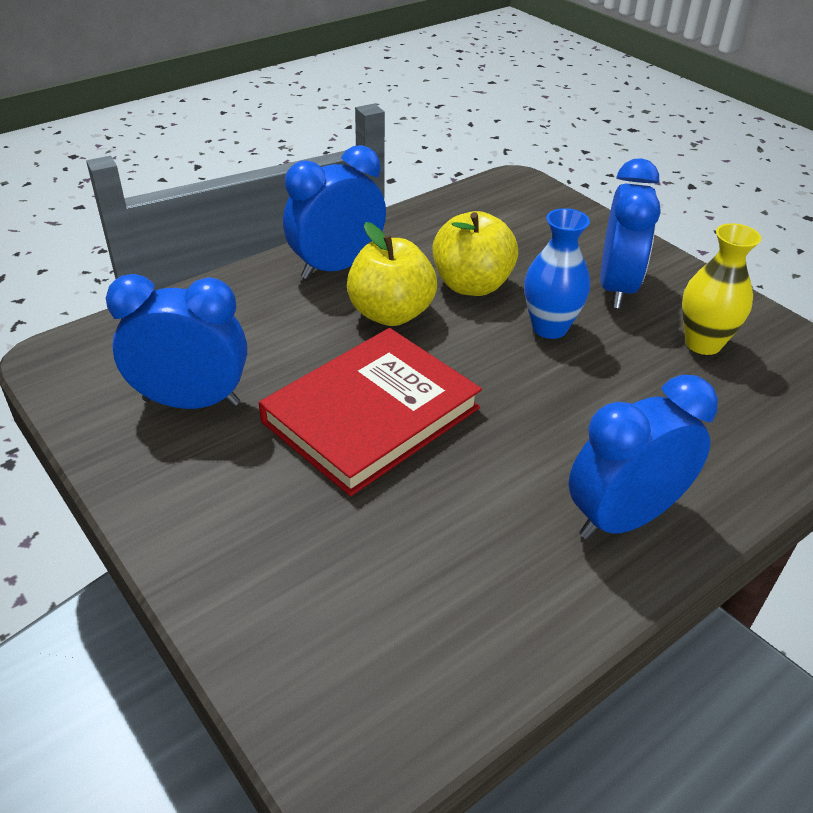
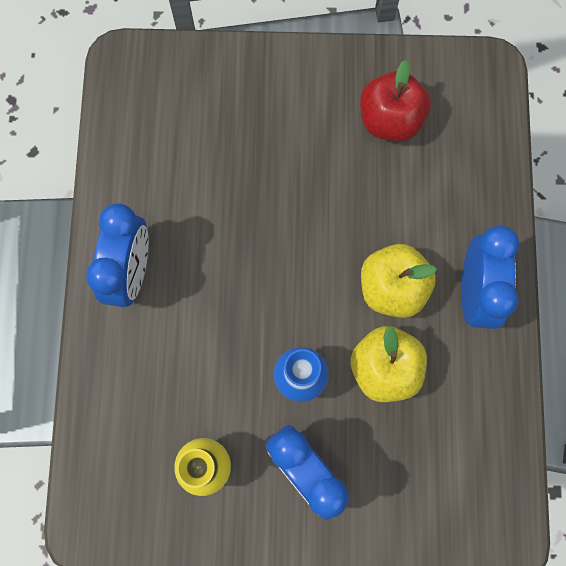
camera: 130 degrees right, 35 degrees up
blue clock [106,274,247,409] -> red apple [360,60,431,142]
red book [259,328,482,496] -> none

